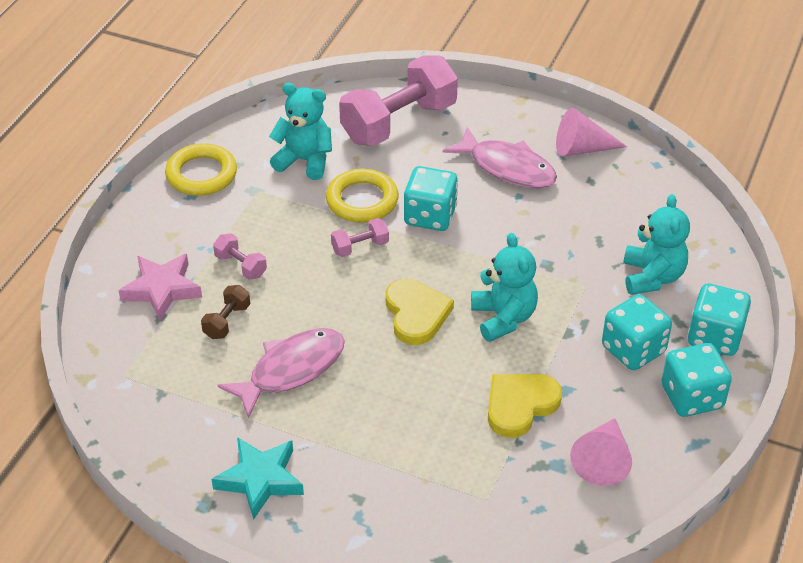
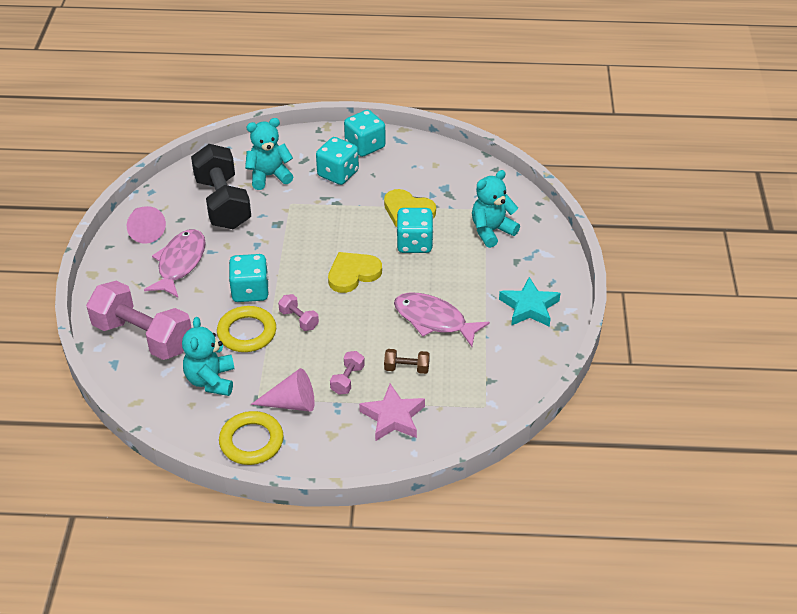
camera: 110 degrees left, 0 degrees up
turquoise teddy bear [471,233,538,342] -> turquoise teddy bear moved to [472,170,520,248]
pink cone [570,418,632,486] -> pink cone moved to [251,368,314,412]
turquoise dice [688,283,751,356] -> turquoise dice moved to [396,208,434,253]
none -> black dumbbell [191,144,251,229]

